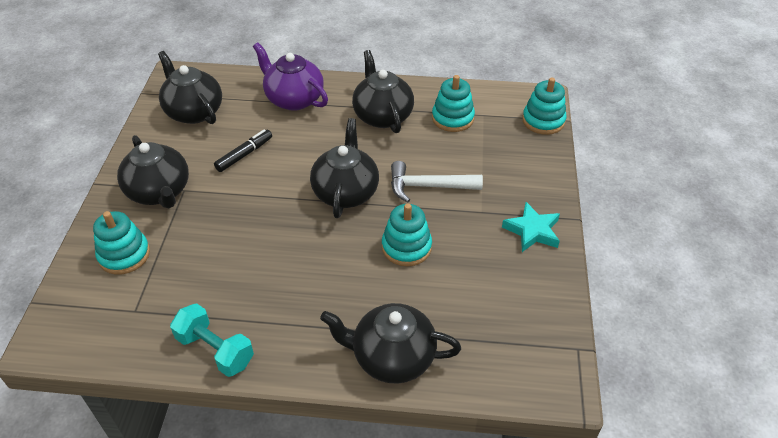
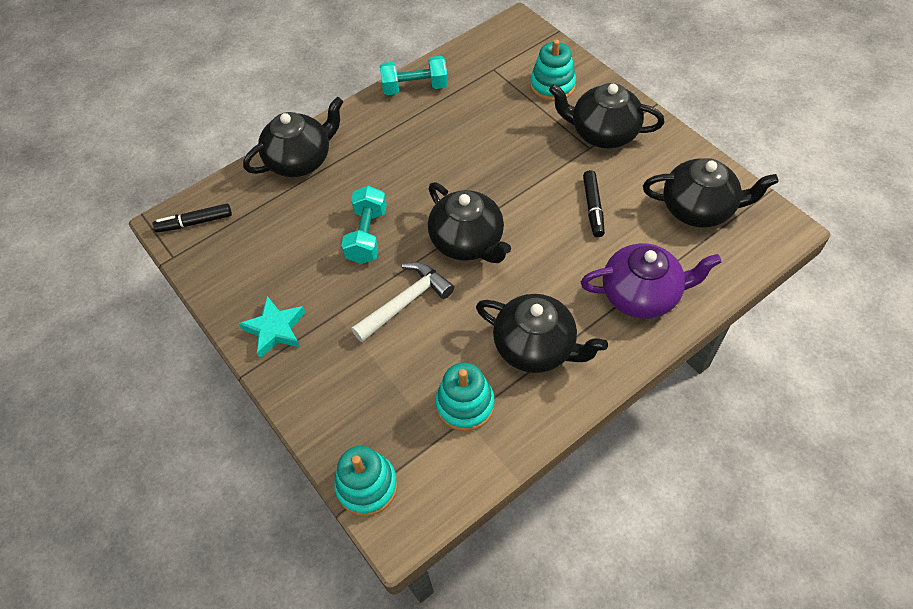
camera: 140 degrees right, 10 degrees up
turquoise stacking toy [382,203,432,266] -> turquoise dumbbell [341,186,387,264]
none -> black marker [153,204,232,233]

